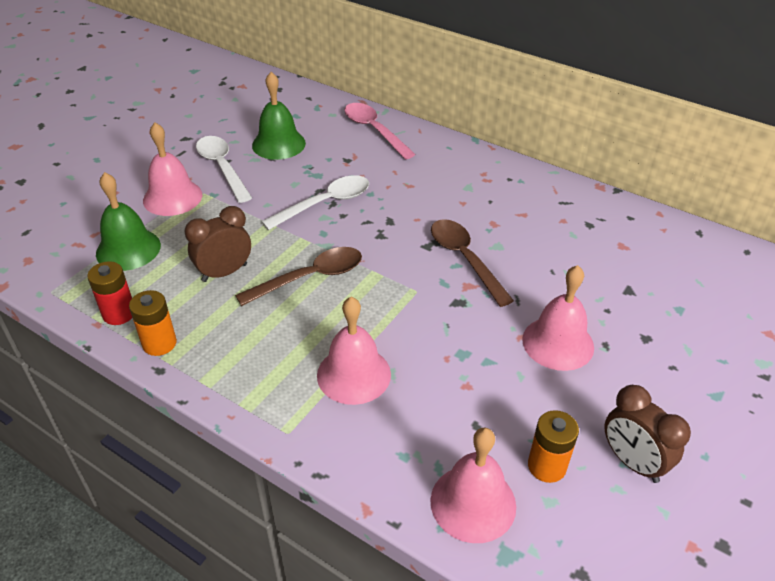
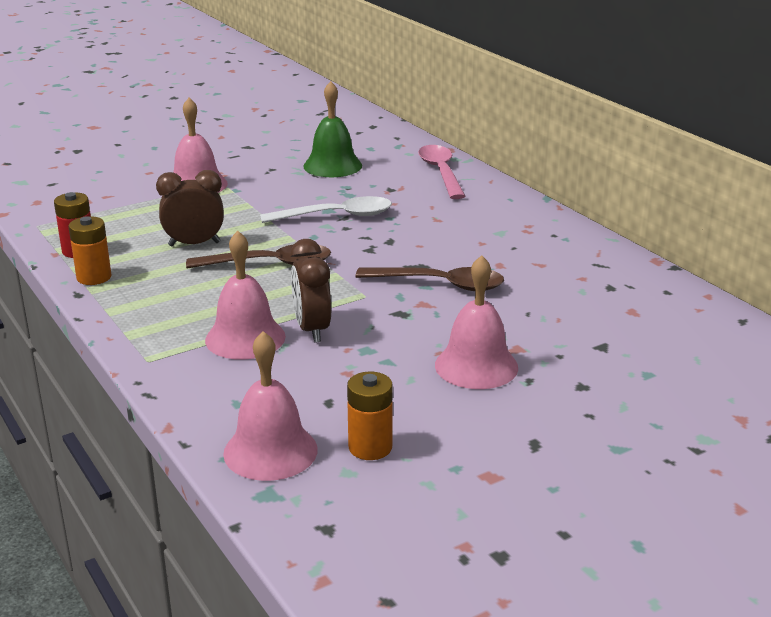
camera: 25 degrees right, 15 degrees down
green bell [96,172,161,271] -> none
white spoon [196,136,252,203] -> none
brown spoon [431,219,514,307] -> brown spoon turned 105 degrees clockwise [356,267,504,291]
brown clock [604,385,691,483] -> brown clock moved to [290,239,331,343]

